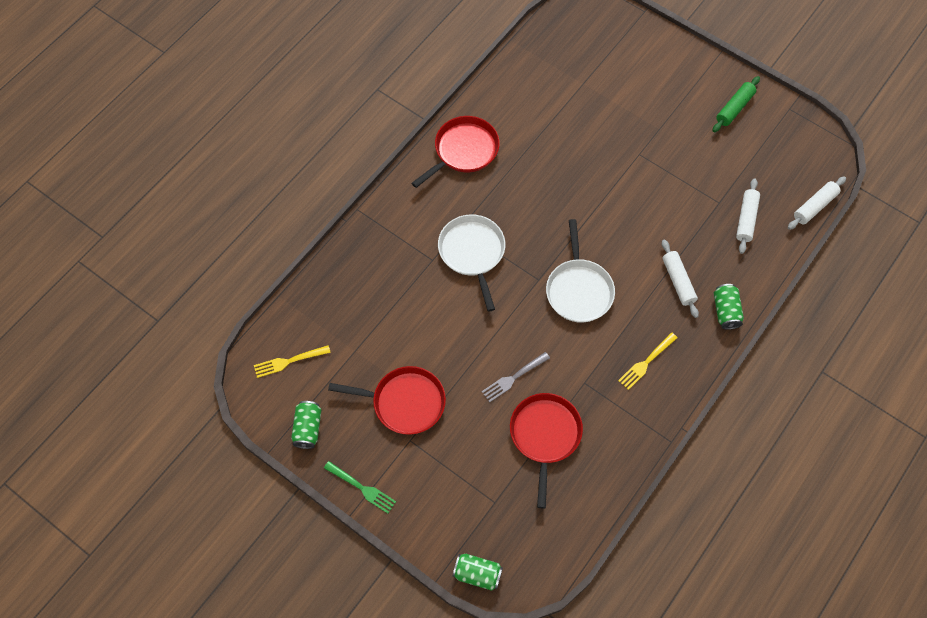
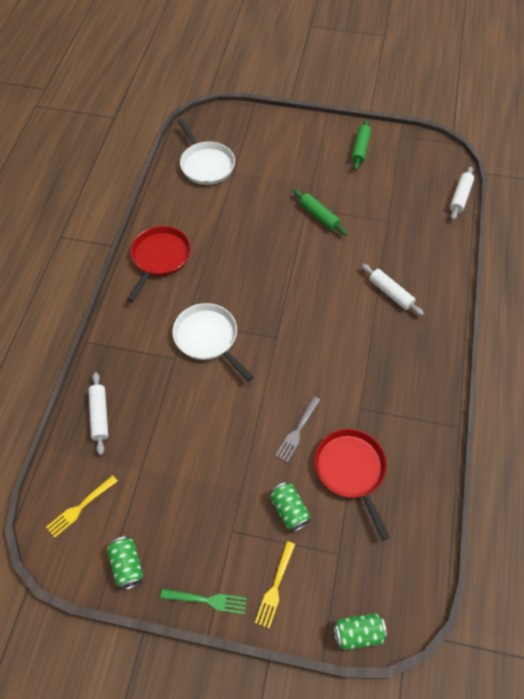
camera: 25 degrees left, 5 degrees down
red pan [328,366,446,435] -> none
white pan [546,219,615,322] -> white pan moved to [178,119,235,185]
yellow fork [618,332,677,390] -> yellow fork moved to [255,541,295,628]
green can [714,284,744,330] -> green can moved to [270,482,311,532]
white rolling pin [736,178,760,254] -> white rolling pin moved to [88,372,108,455]
none -> green rolling pin [293,190,347,235]

